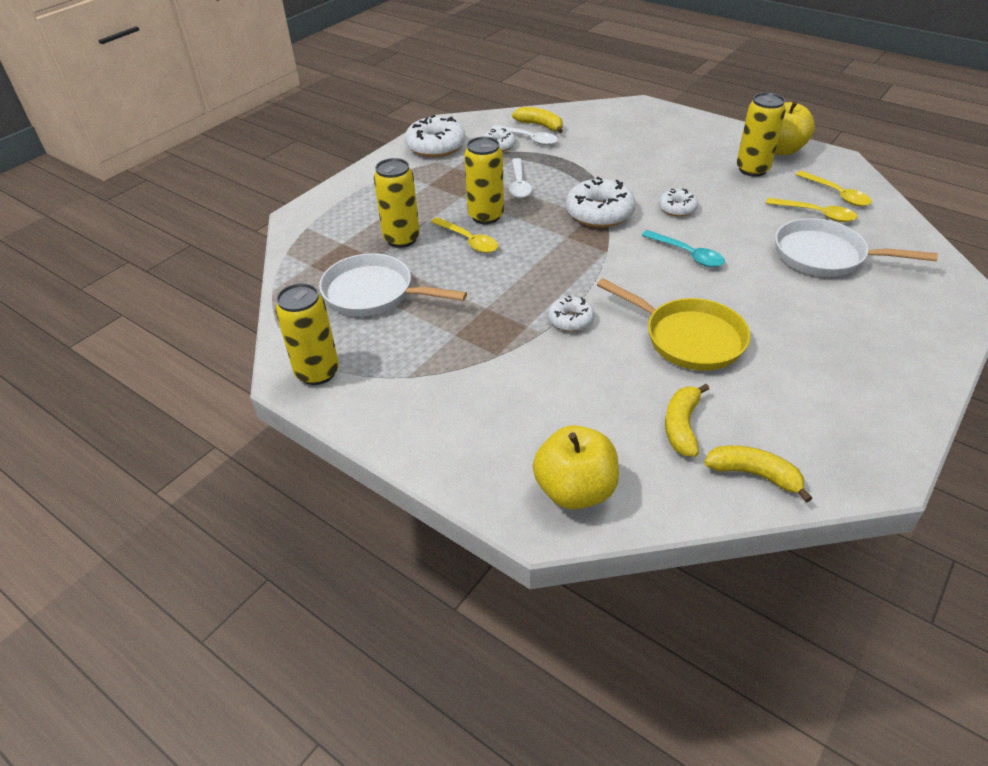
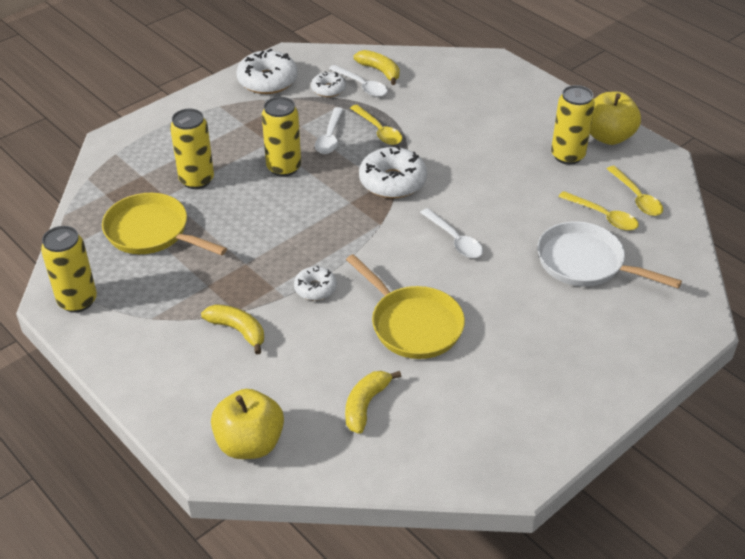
camera: 10 degrees right, 0 degrees up
white pan [319,253,467,316] -> yellow pan [102,193,227,256]
yellow spoon [431,217,498,253] -> yellow spoon moved to [350,105,402,145]
turquoise spoon [642,230,725,267] -> white spoon [420,208,483,258]
white donut [658,189,699,217] -> none
yellow banana [704,445,812,503] -> yellow banana moved to [201,304,264,354]

